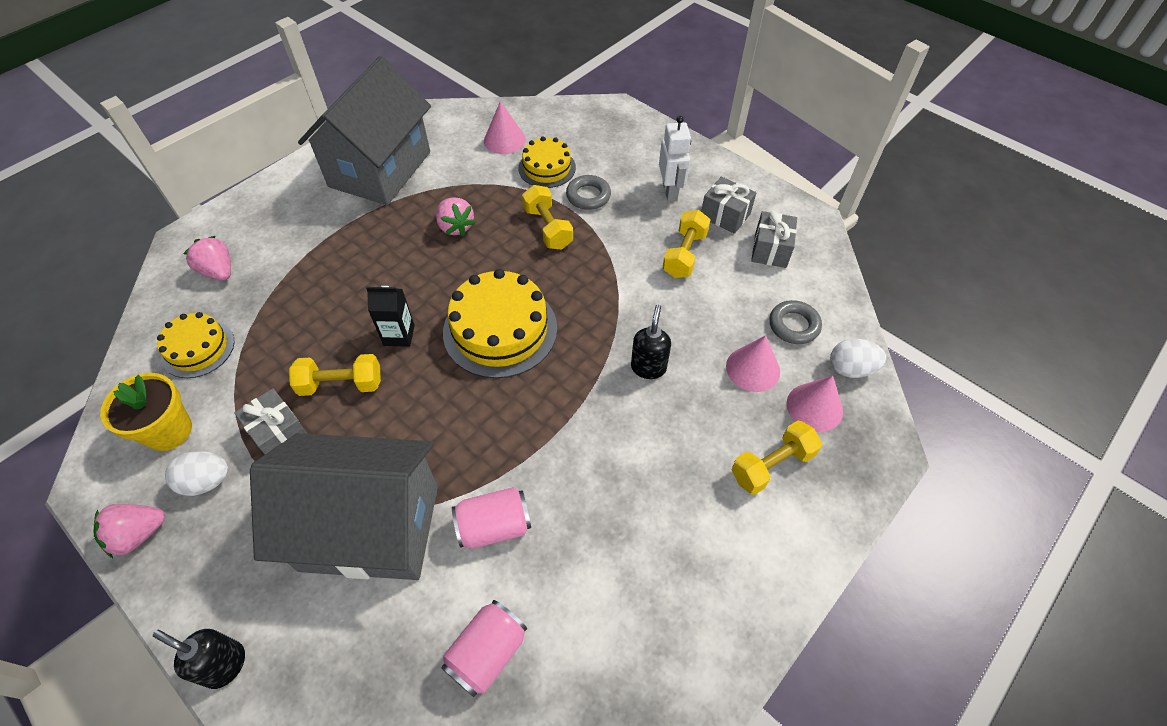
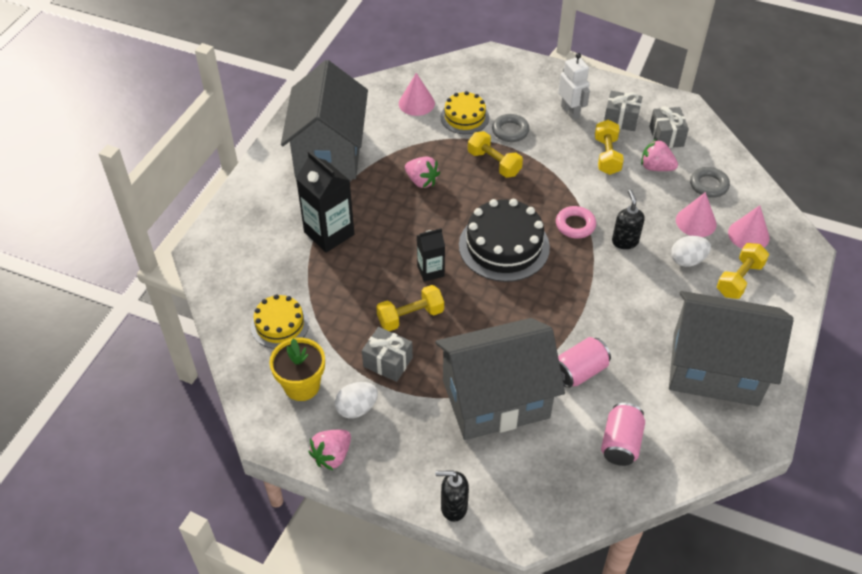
camera: 20 degrees left, 5 degrees down
pink strawberry [183,236,231,280] -> pink strawberry moved to [641,139,678,171]
yellow cake [443,269,557,378] -> black cake [459,199,550,282]
white egg [830,339,886,378] -> white egg moved to [671,236,711,267]
none -> black carton [296,151,354,253]
none -> pink ring [556,206,596,239]
none -> grey house [669,291,793,406]

